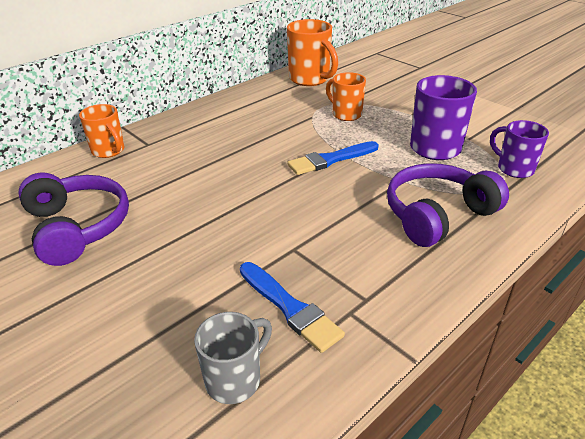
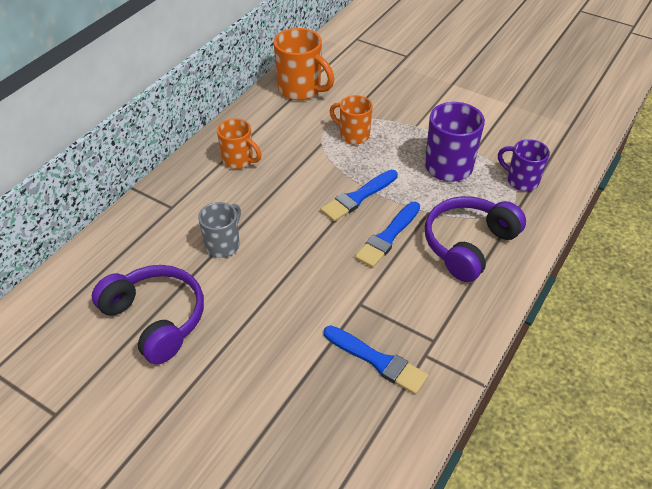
camera: 15 degrees left, 10 degrees up
orange mug [79,104,124,158] -> orange mug moved to [217,118,262,169]
grey mug [194,312,272,404] -> grey mug moved to [198,202,241,258]
none -> blue brush [355,202,420,268]

